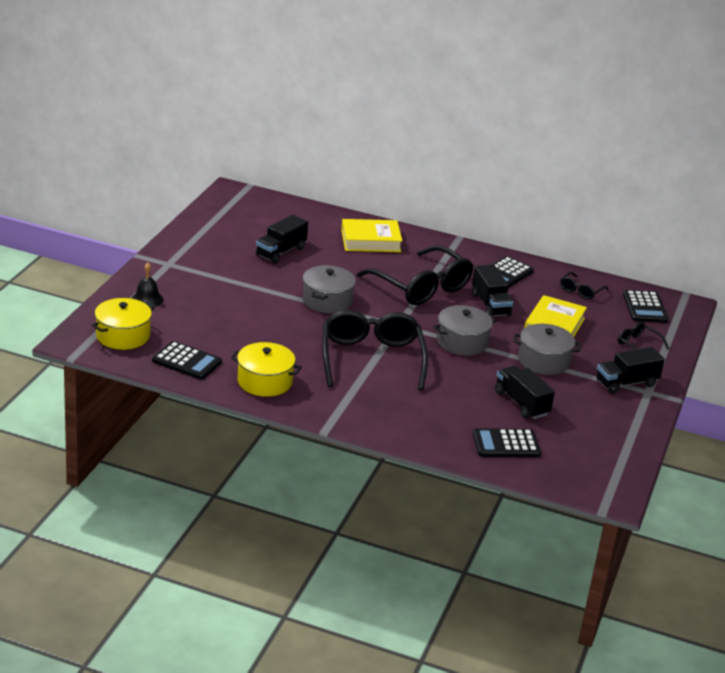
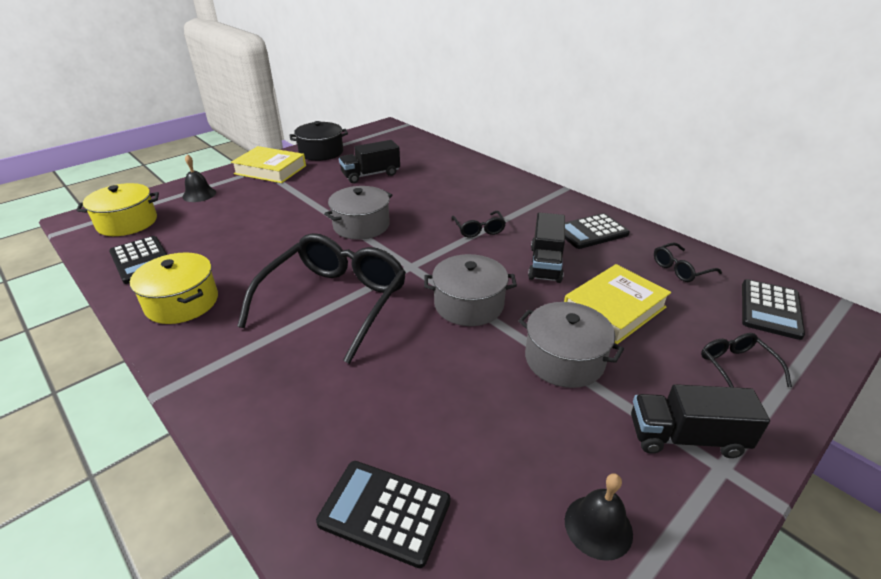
camera: 30 degrees right, 5 degrees up
yellow book [341,219,402,252] -> yellow book moved to [231,146,306,183]
black glasses [357,246,473,305] -> black glasses [451,211,506,238], size x0.44
black truck [495,366,555,419] -> none
none -> black pot [290,121,348,161]
none -> black bell [565,473,633,561]

